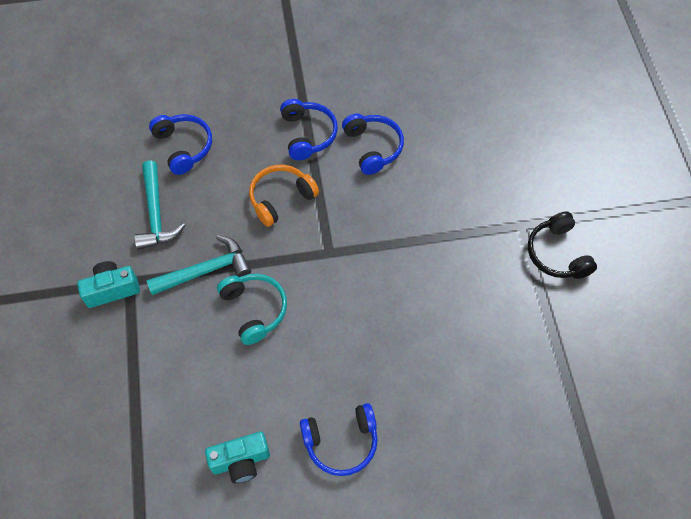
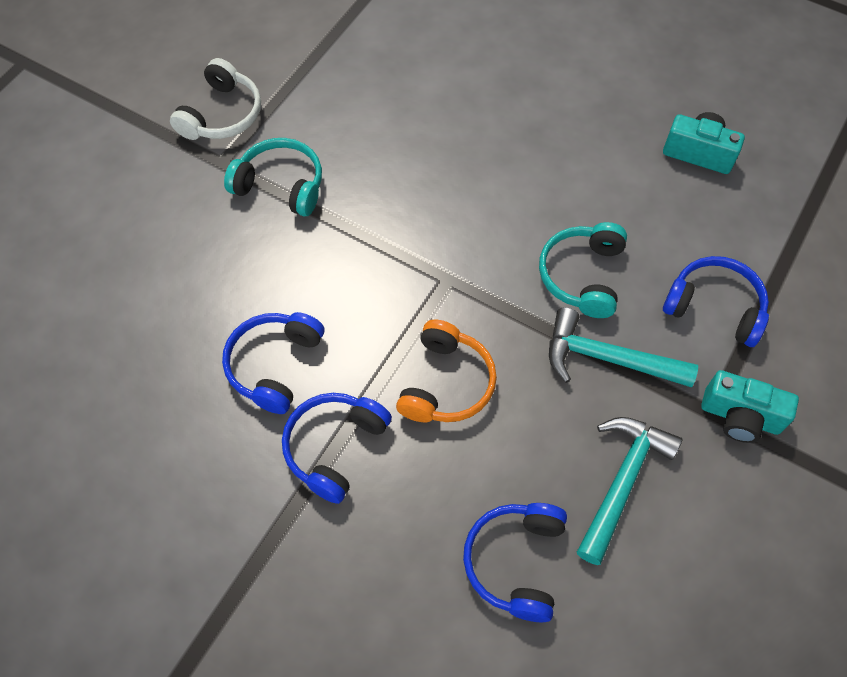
camera: 140 degrees left, 0 degrees up
orange headphones [249,165,319,227] -> orange headphones turned 75 degrees counterclockwise [396,319,497,422]
blue headphones [300,403,378,476] -> blue headphones moved to [663,256,769,347]
black headphones [528,211,597,279] -> white headphones [170,58,261,140]
none -> turquoise headphones [224,138,322,216]

